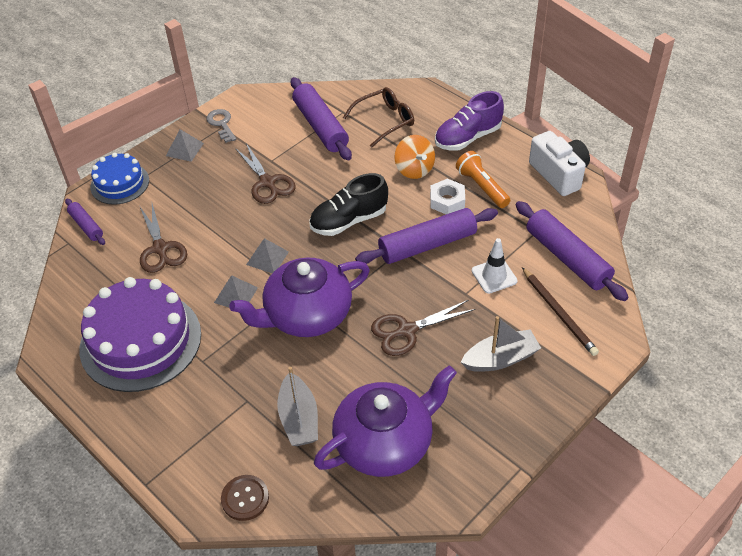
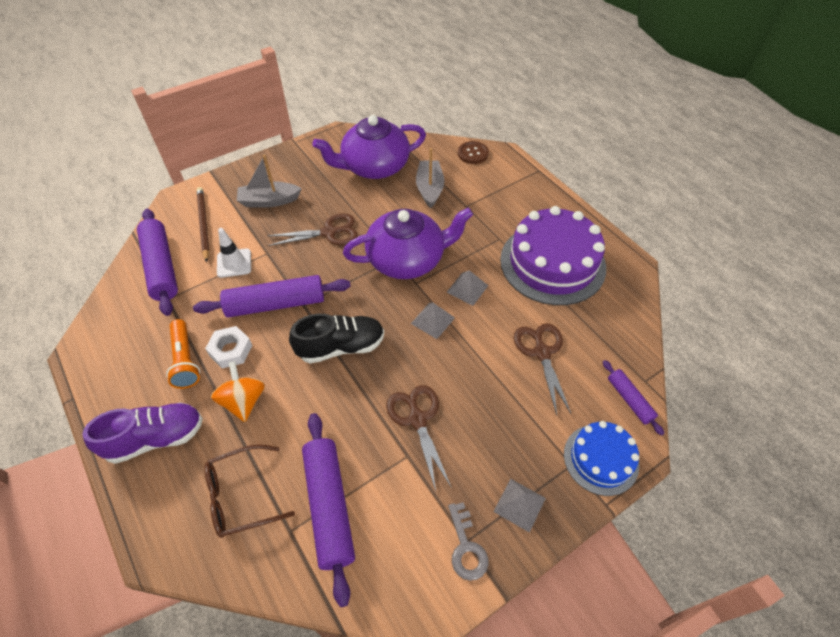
camera: 170 degrees left, 5 degrees up
white camera [529,131,590,196] -> none

